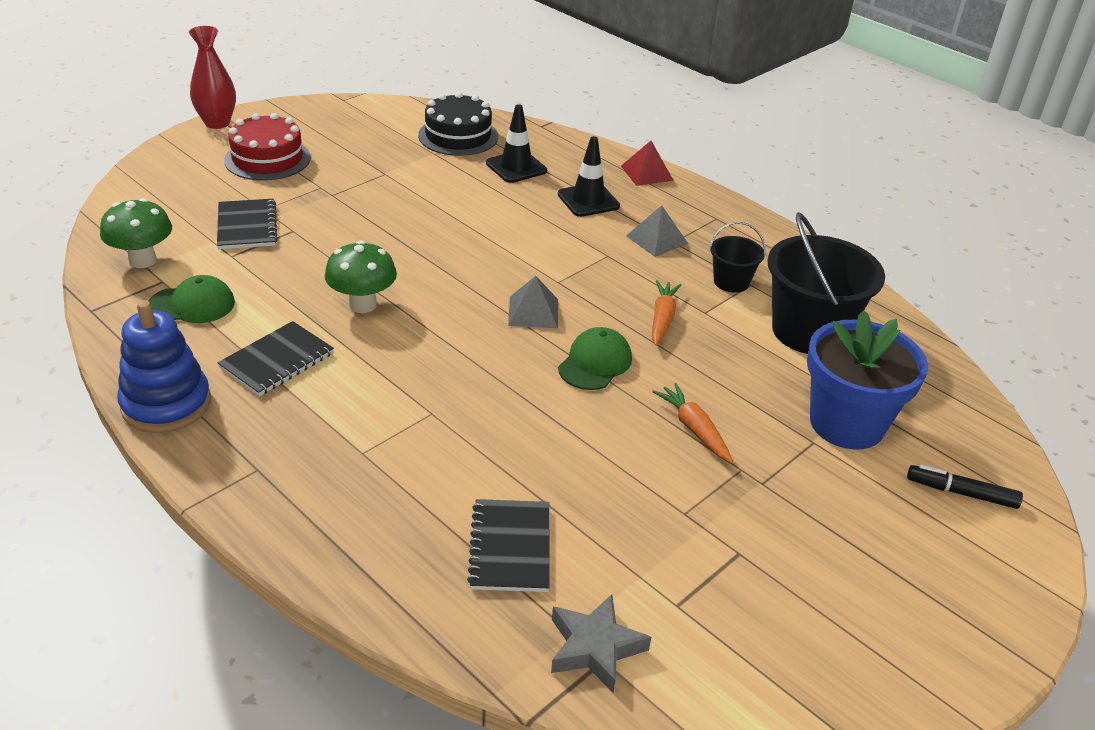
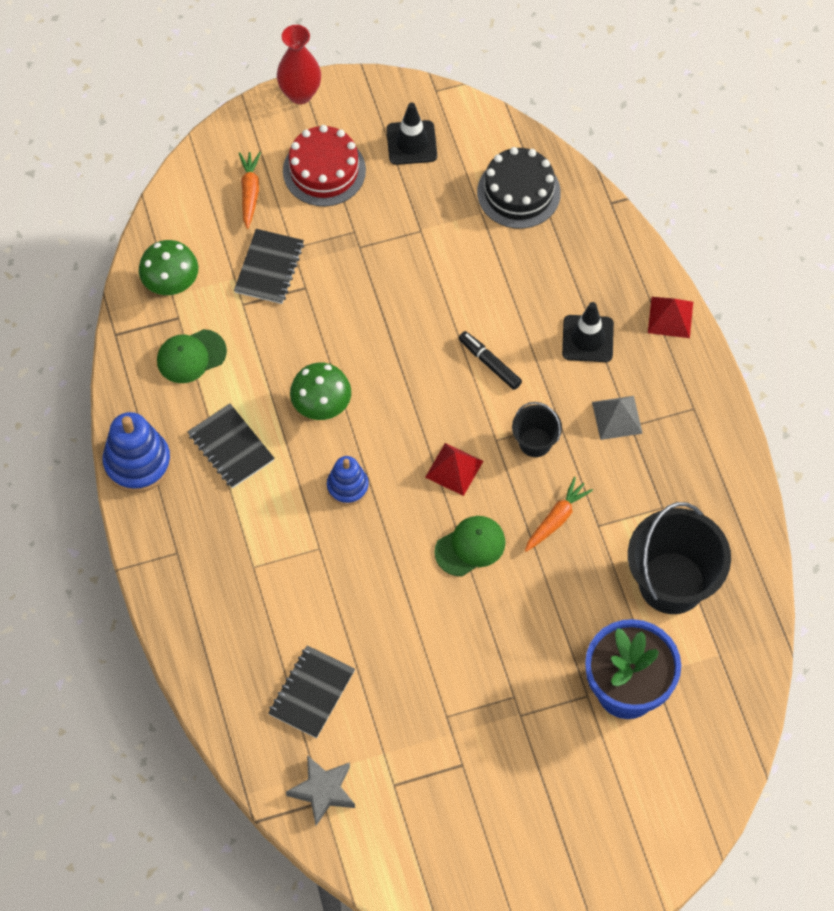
camera: 30 degrees right, 25 degrees up
green cap [148,275,235,323] -> green cap turned 135 degrees clockwise [157,329,227,383]
black notebook [217,321,334,396] -> black notebook turned 75 degrees clockwise [187,404,275,488]
black traffic cone [486,104,547,183] -> black traffic cone moved to [386,102,437,165]
grey pyramid [508,276,558,328] -> red pyramid [425,443,483,496]
orange carrot [652,383,733,463] -> orange carrot moved to [239,152,261,229]
black bucket [709,222,766,293] -> black bucket moved to [512,402,562,457]
black marker [907,464,1023,509] -> black marker moved to [459,331,522,390]
none -> blue stacking toy [327,456,369,505]

